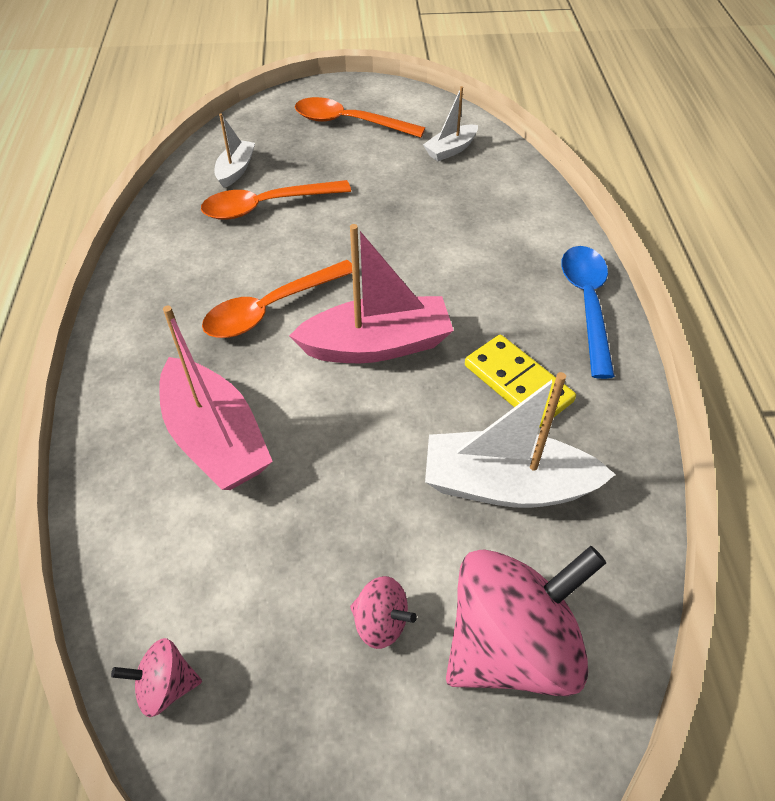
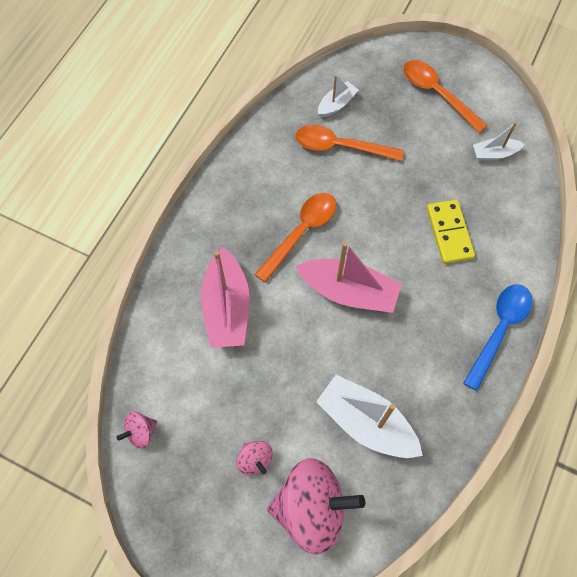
camera: 30 degrees right, 15 degrees up
pink spinning top [111,638,202,717] -> pink spinning top turned 60 degrees counterclockwise [117,412,157,448]
orange spoon [202,260,352,338] -> orange spoon turned 135 degrees clockwise [255,193,336,283]
yellow domino [465,335,576,427] -> yellow domino moved to [427,200,475,264]

